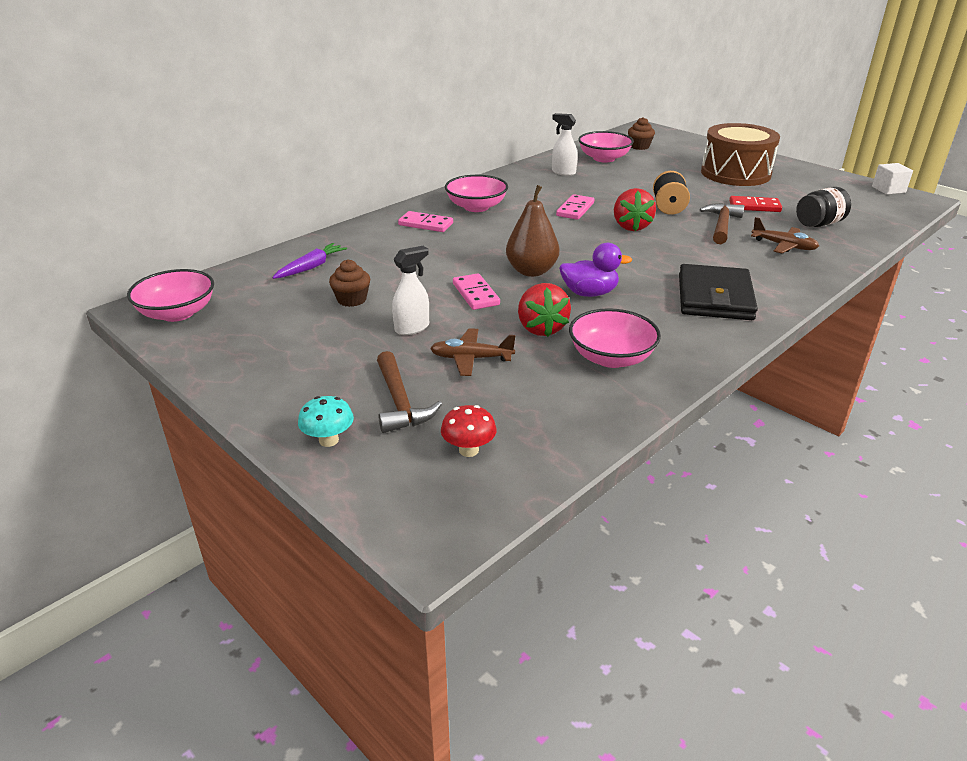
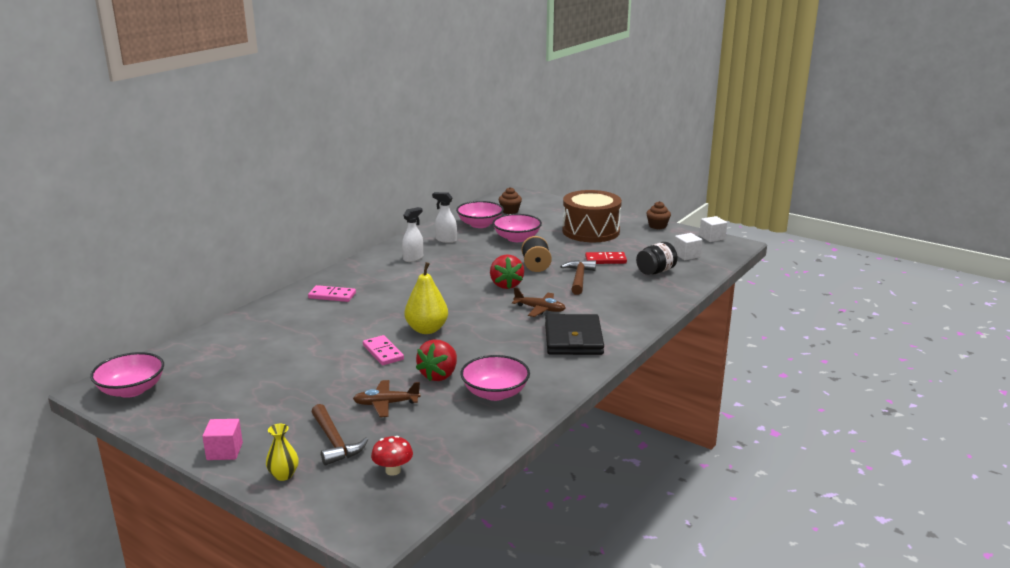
camera: 10 degrees left, 10 degrees down
purple carrot [272,243,347,279] -> none
turquoise mushroom [298,396,354,447] -> yellow vase [266,424,299,481]
brown cupcake [329,260,370,307] -> brown cupcake moved to [646,201,671,229]
white spray bottle [392,246,429,335] -> white spray bottle moved to [402,207,423,262]
pink bowl [445,175,508,212] -> pink bowl moved to [493,214,542,242]
brown pear [506,185,559,277] -> yellow pear [405,262,448,334]
red strawberry [518,283,571,337] -> red strawberry turned 45 degrees clockwise [416,339,457,381]
pink domino [556,194,594,220] -> none
purple duck [559,243,632,297] -> none
brown plane [751,217,819,253] -> brown plane moved to [512,287,565,317]
none -> pink cube [202,419,243,460]
none -> white cube [674,233,702,260]

